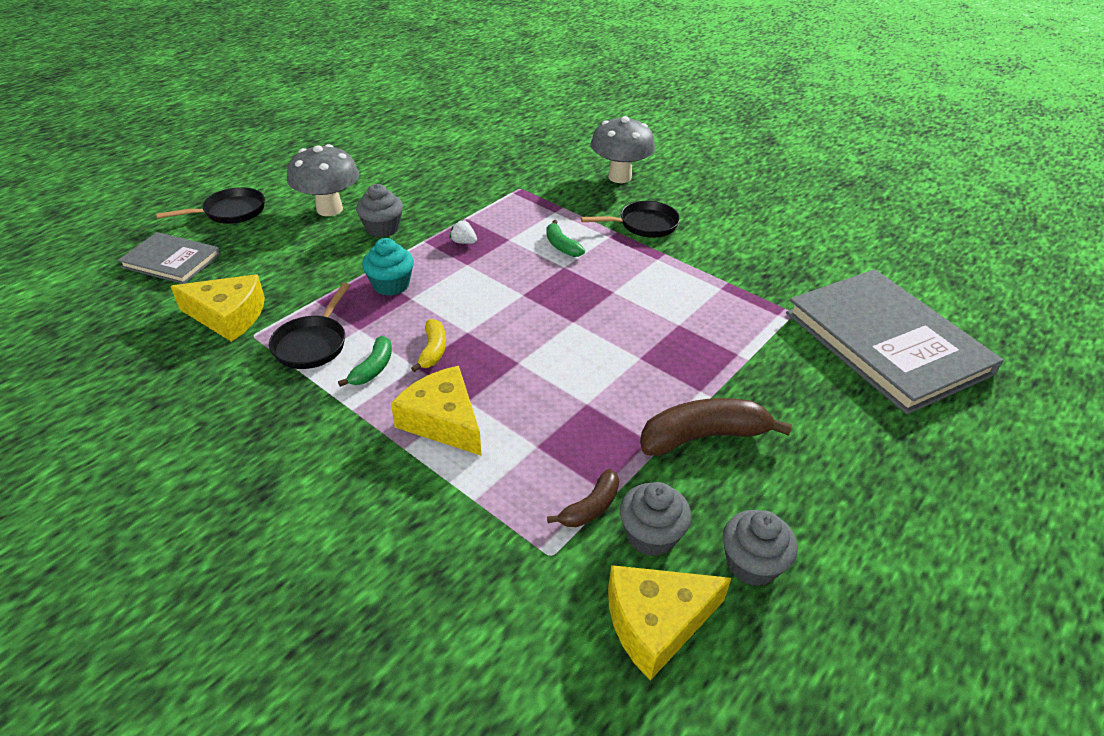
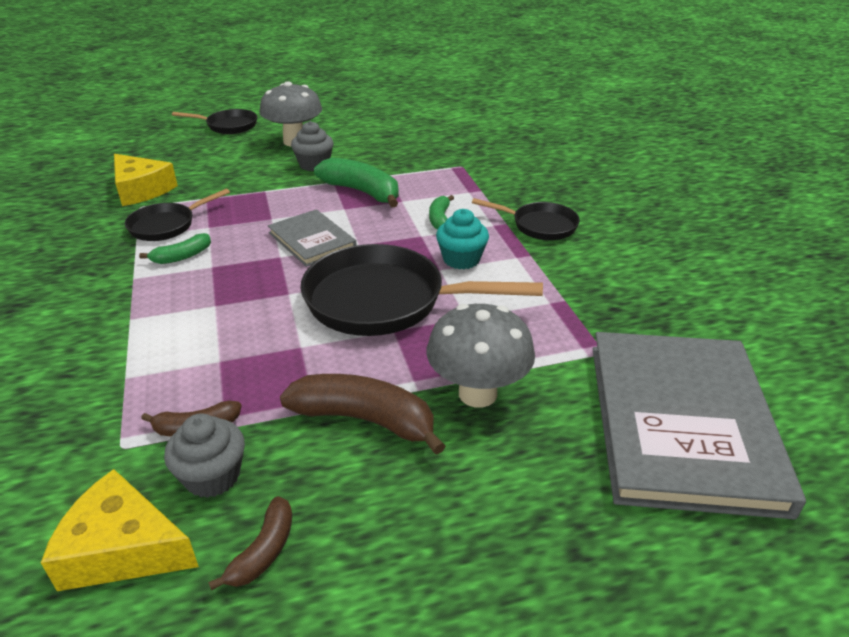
camera: 35 degrees right, 5 degrees down
grey book [118,232,221,284] -> grey book moved to [268,209,357,267]
turquoise cupcake [362,238,414,296] -> turquoise cupcake moved to [436,209,489,269]
yellow cheese [391,366,481,455] -> none
yellow banana [411,319,446,372] -> none
white strawberry [450,220,477,244] -> green banana [314,158,399,207]
grey mushroom [590,116,655,183] -> grey mushroom moved to [426,304,535,408]
grey cupcake [723,510,798,586] -> brown banana [208,496,292,591]
none -> black pan [301,244,543,336]

